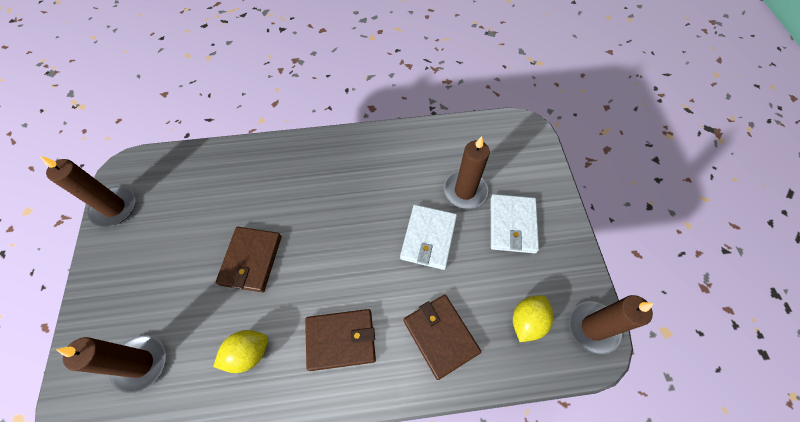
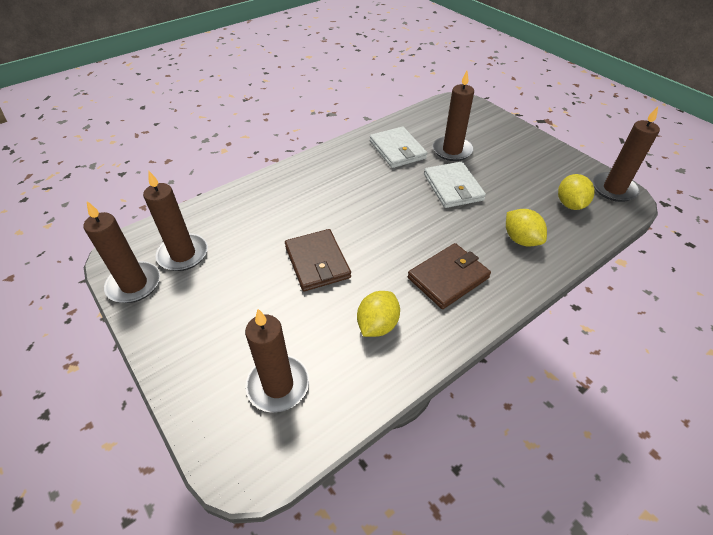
camera: 30 degrees left, 15 degrees down
brown wallet [403,295,481,380] -> yellow lemon [506,209,547,246]
white wallet [491,194,539,253] -> white wallet moved to [370,126,427,168]
none -> brown candle [143,171,208,271]

